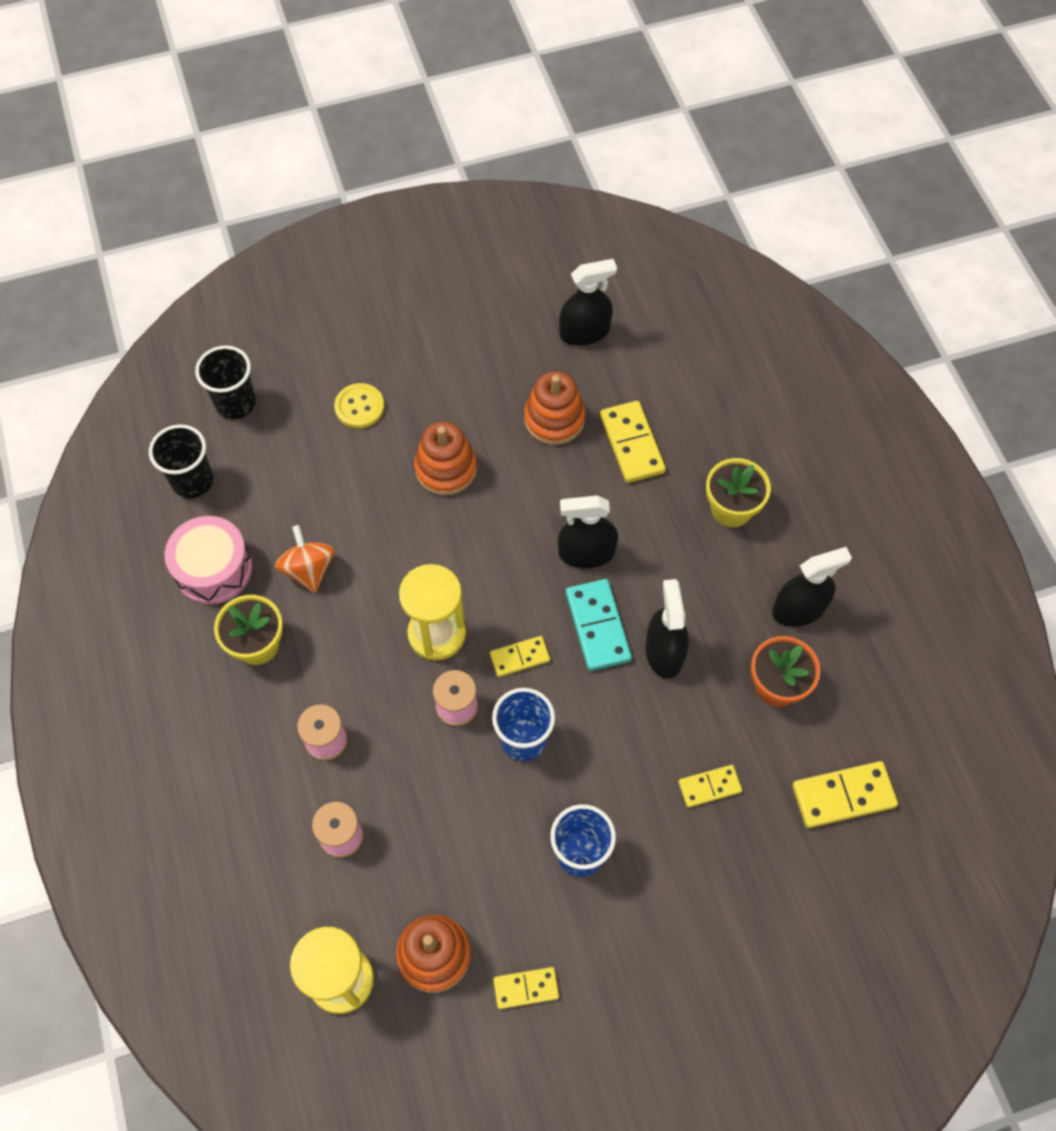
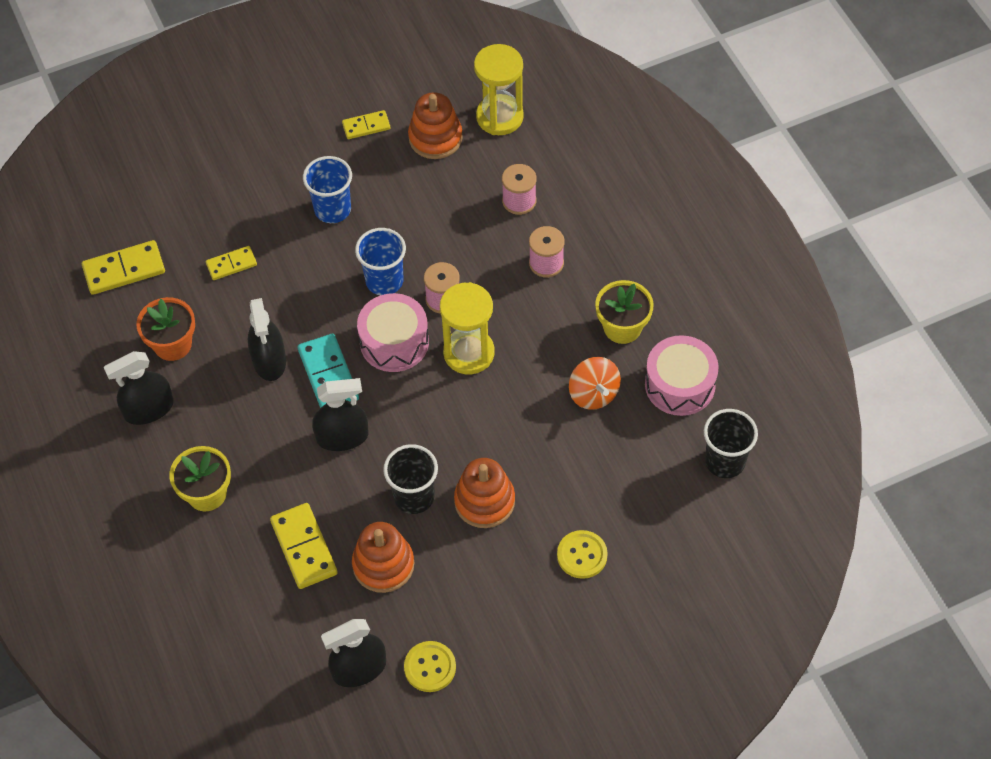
camera: 175 degrees right, 5 degrees down
black cup [195,345,256,419] -> black cup moved to [383,444,438,514]
yellow domino [490,636,550,677] -> pink drum [357,293,429,372]
none -> yellow button [404,641,456,692]

